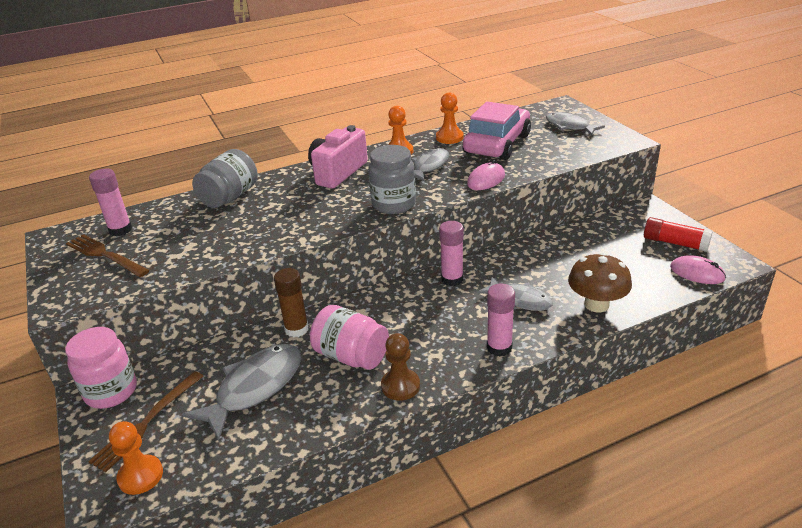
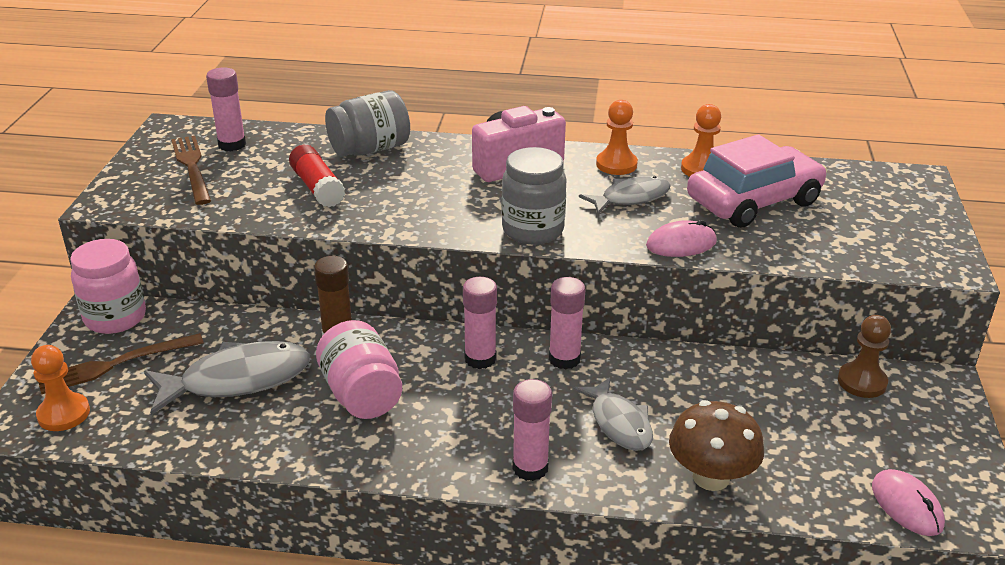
camera: 30 degrees right, 0 degrees up
brown pawn [381,333,420,401] -> brown pawn moved to [838,315,891,398]
grey fish [546,112,605,136] -> none
red glue stick [644,217,713,252] -> red glue stick moved to [289,145,345,207]
none -> pink glue stick [463,277,497,369]

